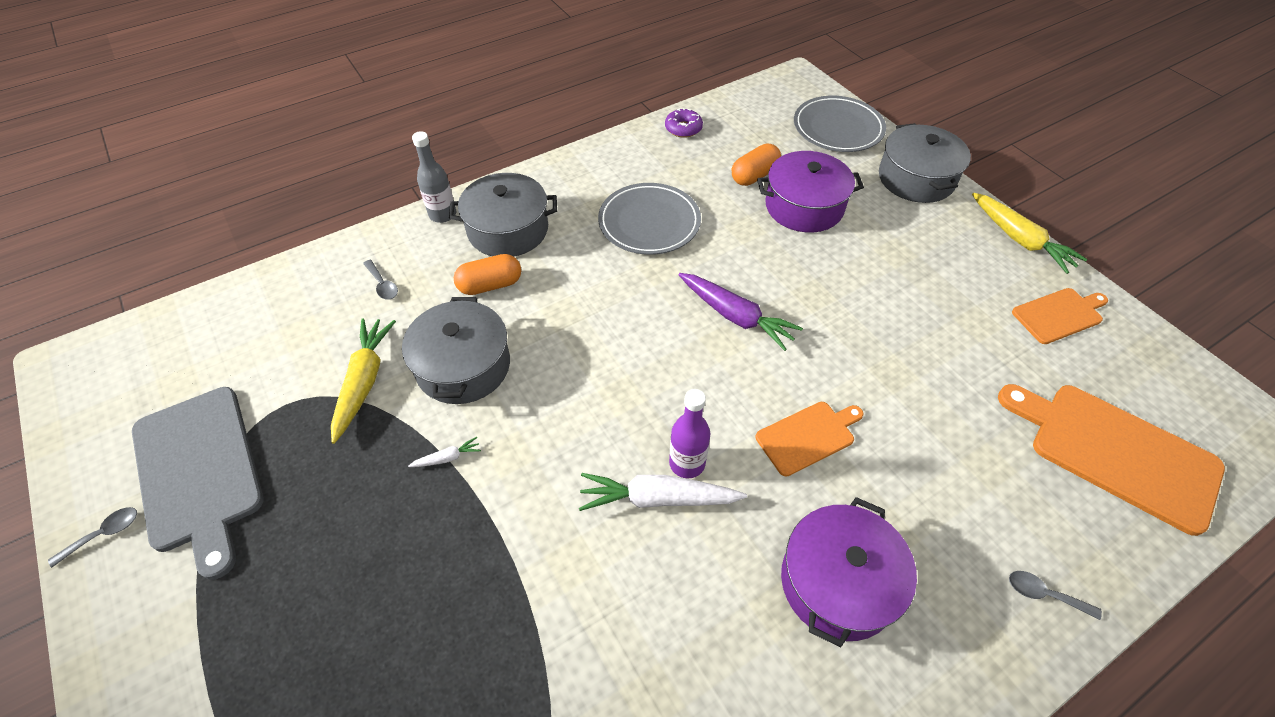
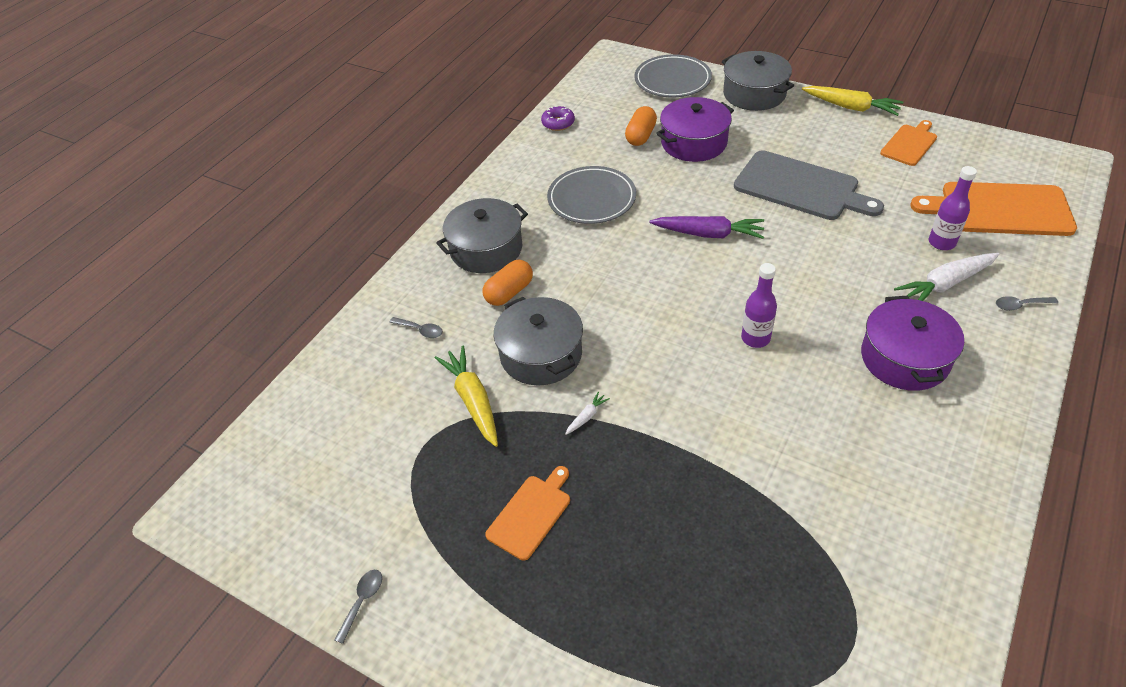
camera: 25 degrees left, 5 degrees down
grey cutting board [132,387,263,580] -> grey cutting board moved to [734,150,884,220]
grey bottle [412,131,456,223] -> none
white carrot [579,473,747,511] -> white carrot moved to [894,253,999,301]
orange cutting board [756,402,864,477] -> orange cutting board moved to [485,466,570,561]
none -> purple bottle [929,166,977,250]

